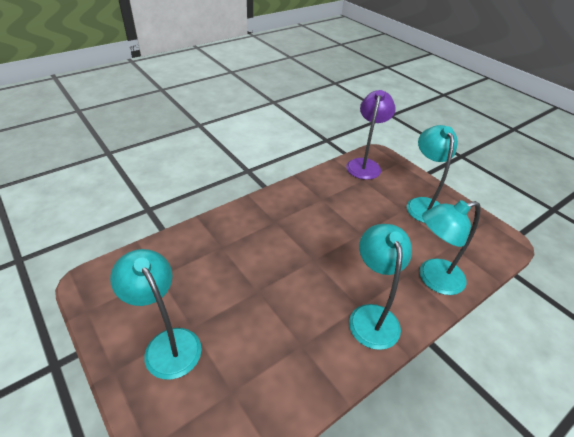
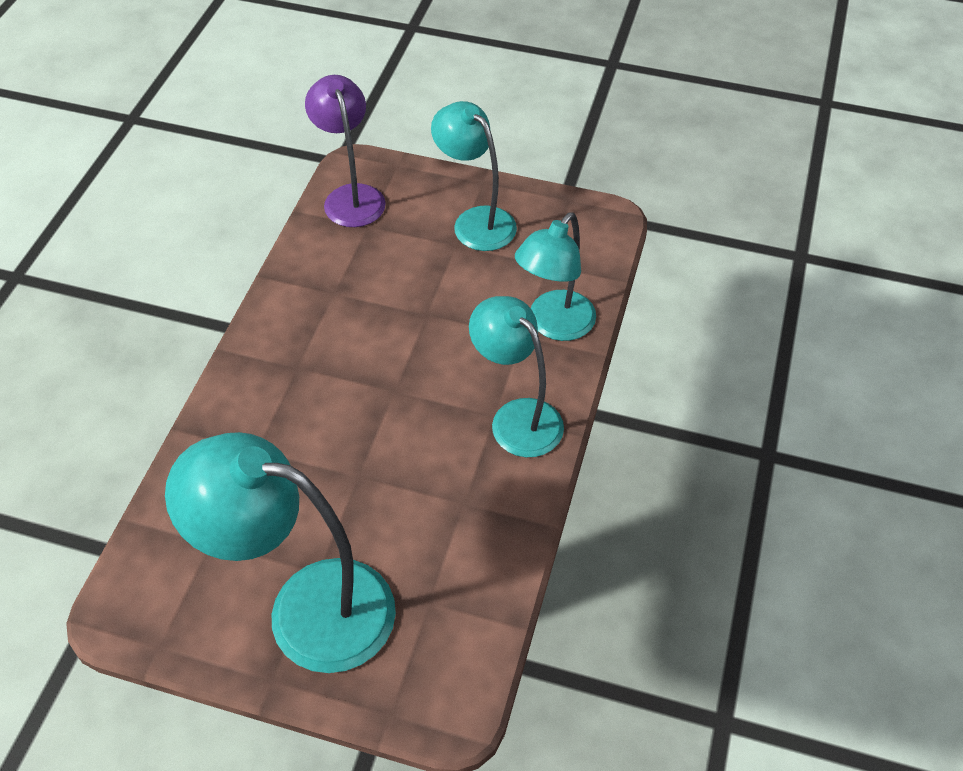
camera: 35 degrees left, 10 degrees up
turquoise lamp [110,249,202,379] -> turquoise lamp [165,432,396,673], size x1.53

